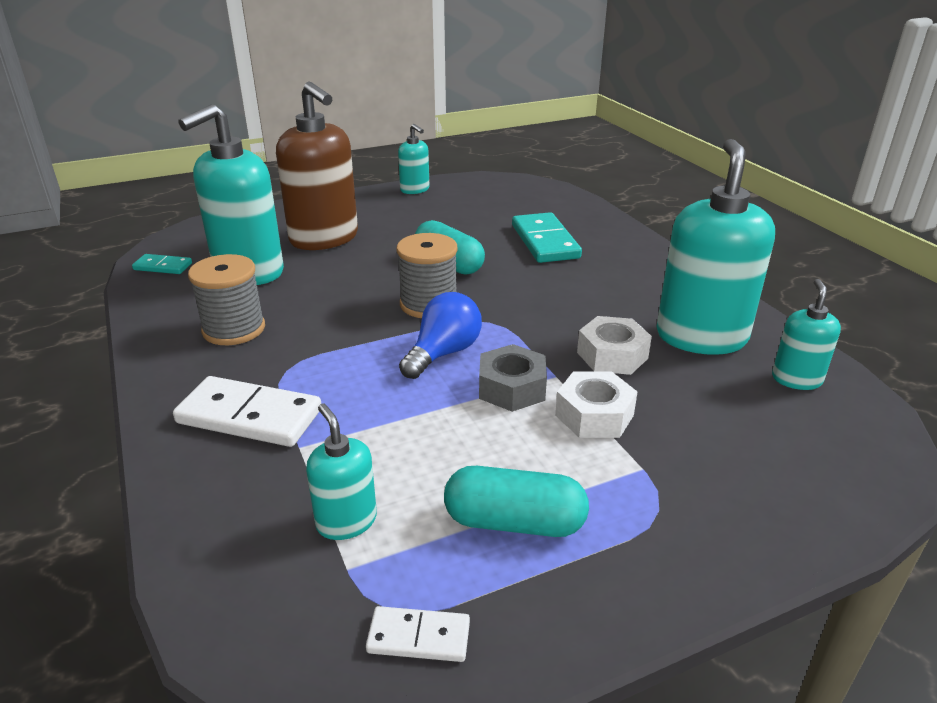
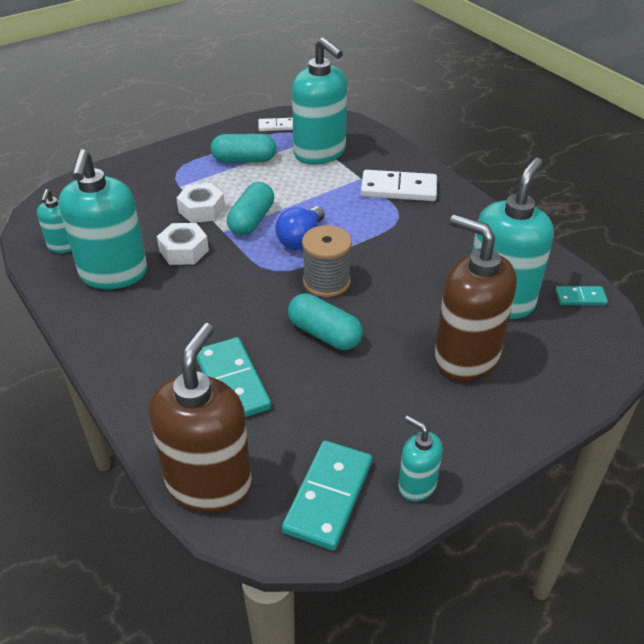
camera: 170 degrees right, 10 degrees up
grey spool [188,254,265,345] -> none
turquoise soap dispenser [306,404,377,540] -> turquoise soap dispenser [292,37,347,165], size x2.00
grey nut [479,344,547,412] -> turquoise capsule [227,182,274,236]
none -> brown soap dispenser [148,323,252,513]
none -> turquoise domino [282,441,372,550]

